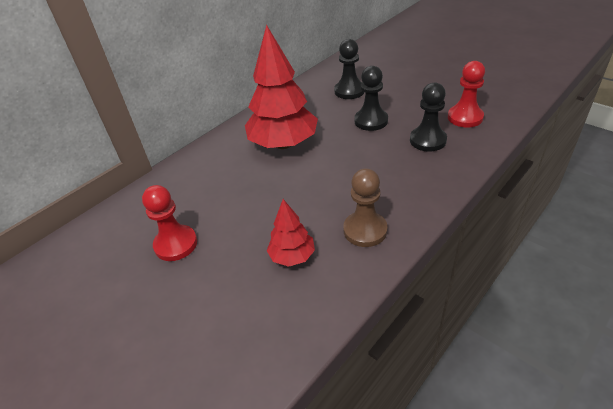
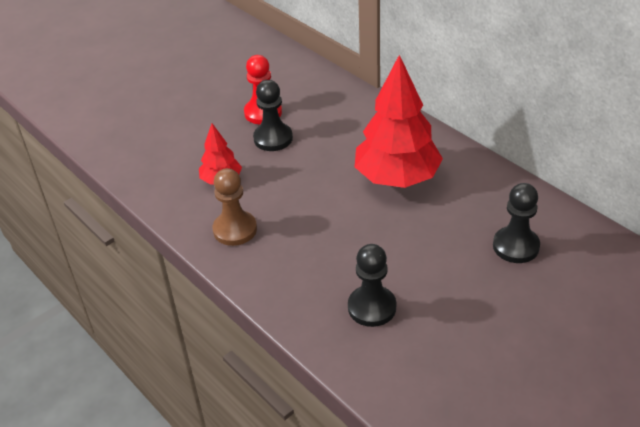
camera: 95 degrees right, 0 degrees up
black pawn [354,66,388,131] -> black pawn moved to [253,80,293,151]
red pawn [448,61,485,128] -> none

